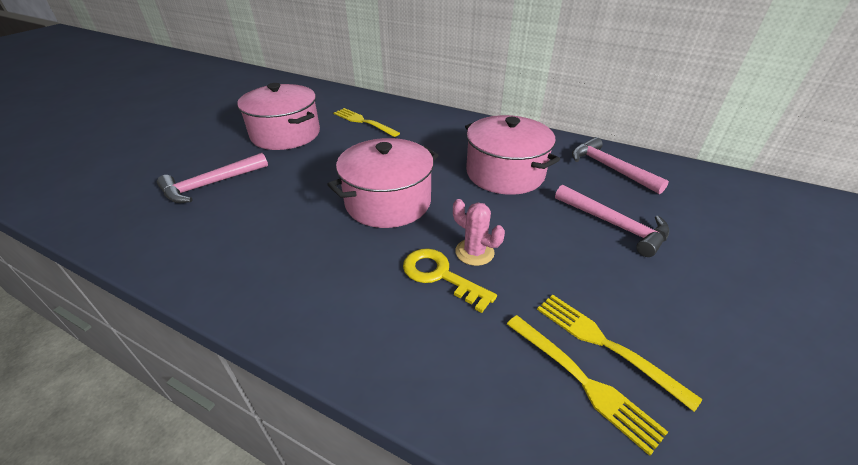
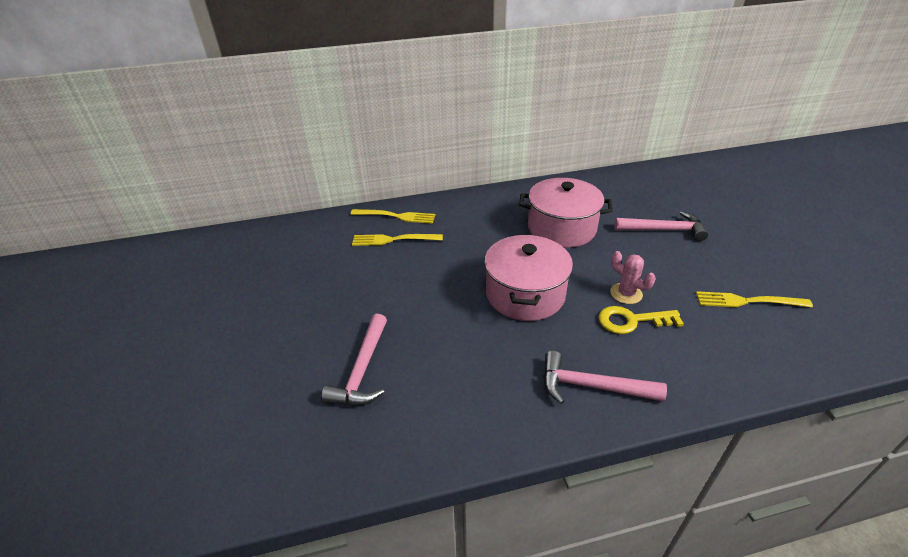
camera: 40 degrees left, 0 degrees up
pink pot [237,83,320,150] -> none
pink cactus [453,199,505,266] -> pink cactus turned 45 degrees clockwise [610,251,656,304]
yellow fork [507,315,668,456] -> yellow fork moved to [350,209,435,224]
pink hammer [572,137,669,194] -> pink hammer moved to [543,351,667,404]

